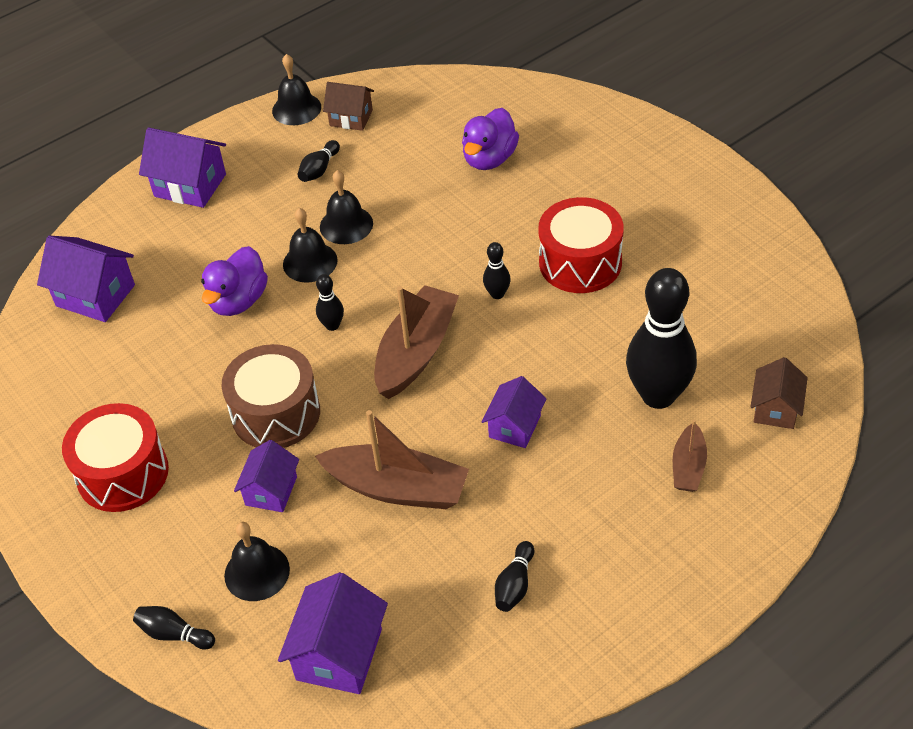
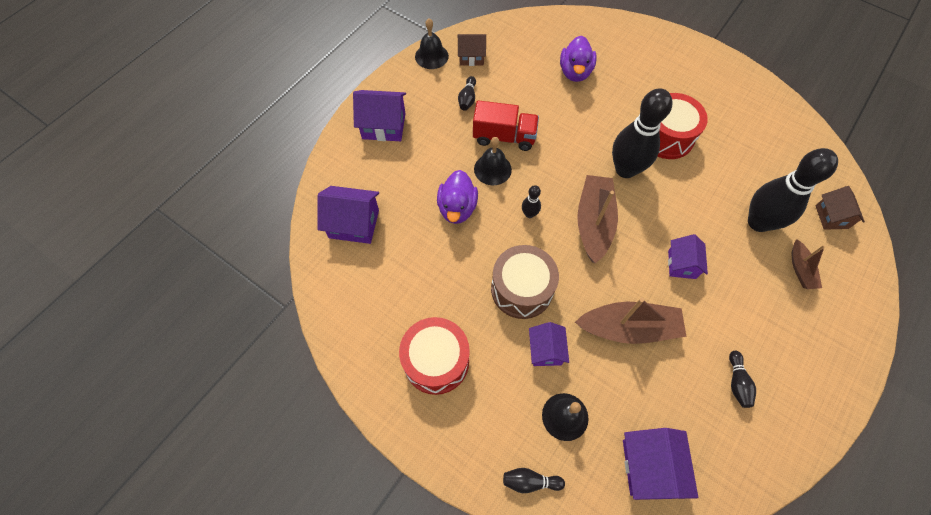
camera: 20 degrees left, 15 degrees up
black bell [320,170,373,244] -> red truck [473,100,539,151]
black bowling pin [483,242,510,299] -> black bowling pin [612,88,672,178], size x2.32

